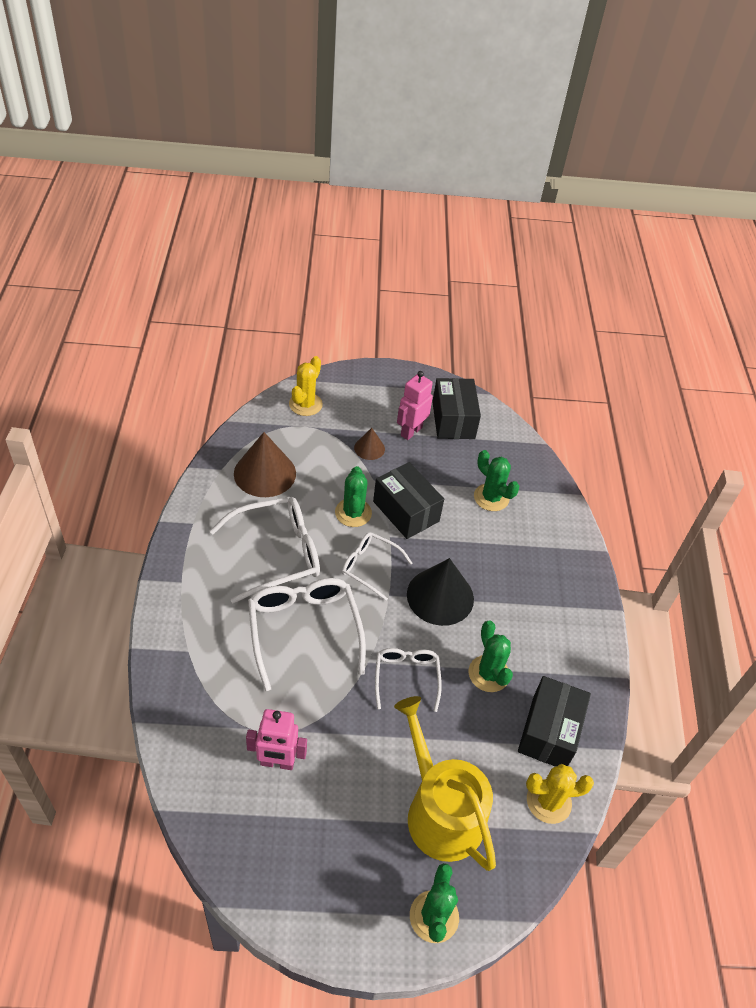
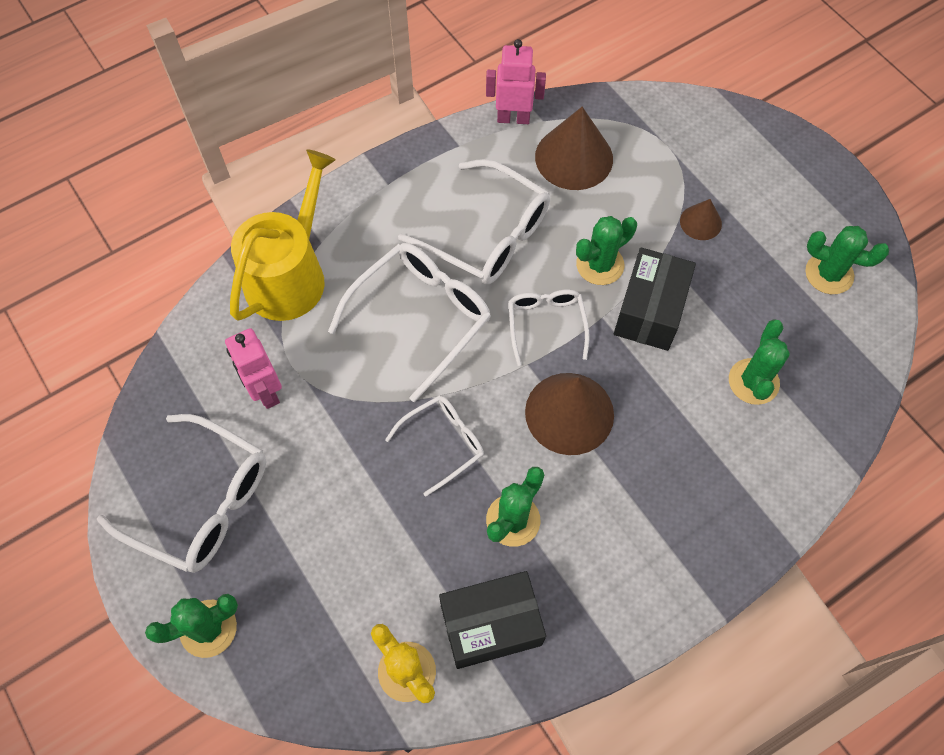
camera: 60 degrees right, 15 degrees up
yellow cactus [289,356,323,416] -> none
yellow watering can [394,696,496,871] -> yellow watering can moved to [230,149,336,321]
pink robot [397,371,433,440] -> pink robot moved to [486,39,546,124]
black cone [407,558,474,626] -> brown cone [525,373,614,455]
black box [432,378,481,439] -> green cactus [805,226,889,294]
none -> white glasses [97,414,266,573]

